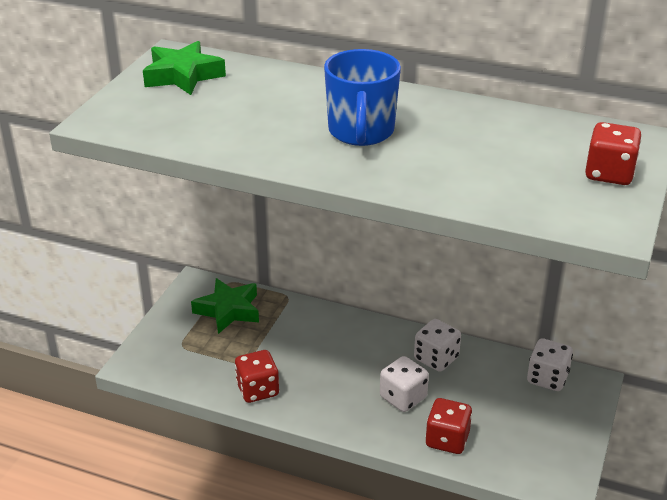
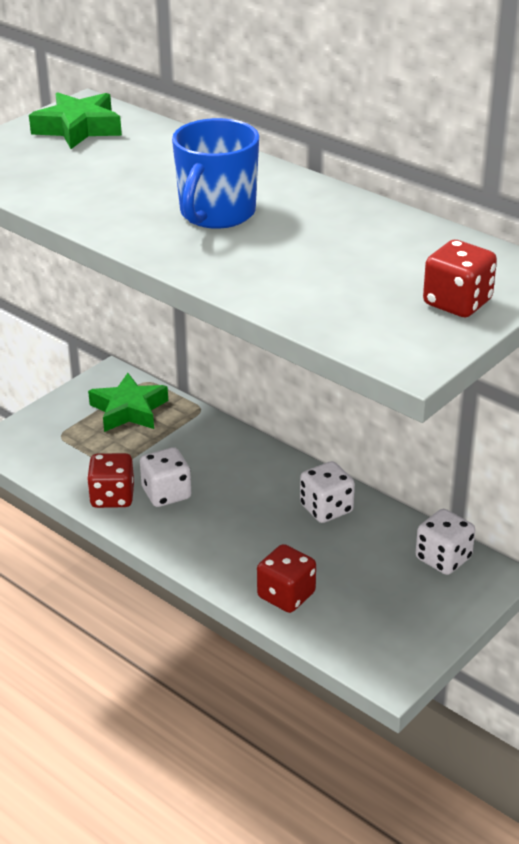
camera: 20 degrees right, 0 degrees up
white dice [380,356,429,412] -> white dice moved to [140,447,191,507]

